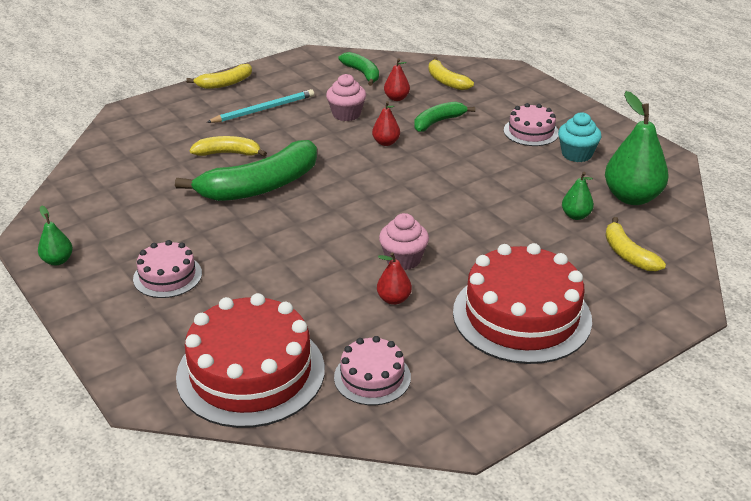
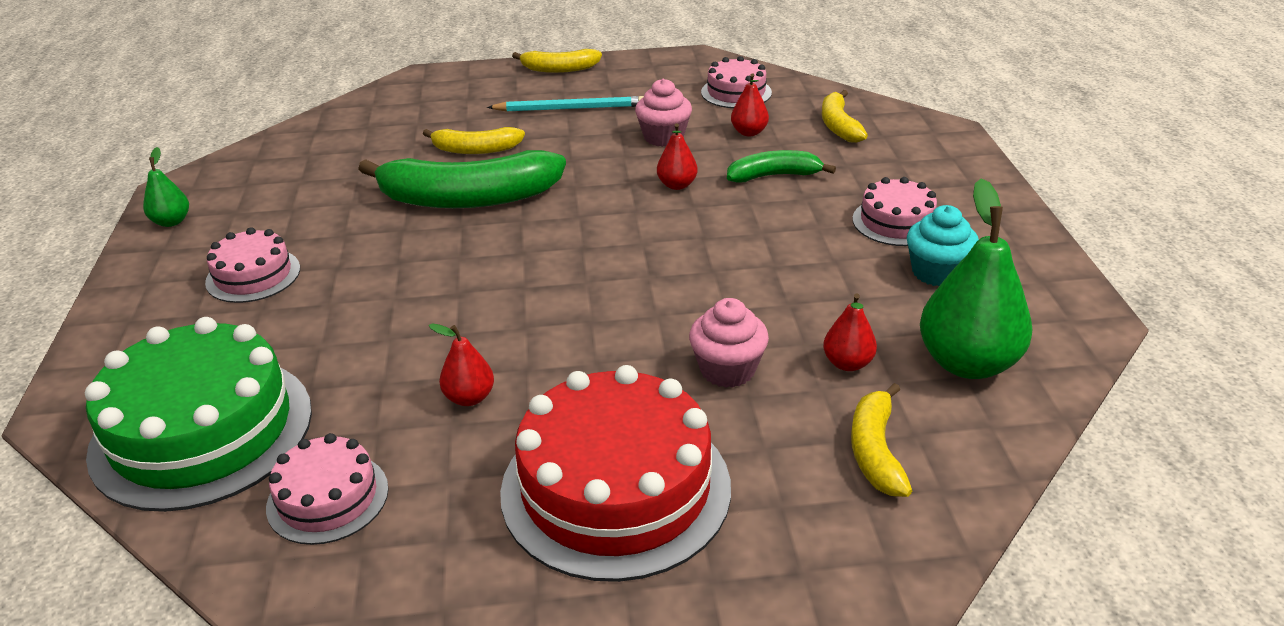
camera: 30 degrees right, 0 degrees up
red cake [176,293,325,428] -> green cake [85,317,312,512]
yellow banana [190,136,267,157] -> yellow banana turned 150 degrees clockwise [423,127,525,154]
green banana [338,52,379,86] -> pink cake [701,56,772,108]
pink cupcake [379,213,429,270] -> pink cupcake moved to [689,298,769,388]
green pear [562,172,594,220] -> red pear [823,294,877,371]

